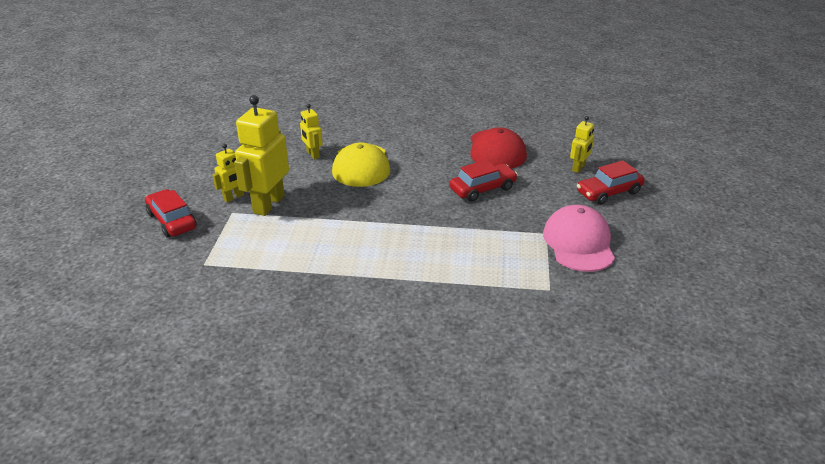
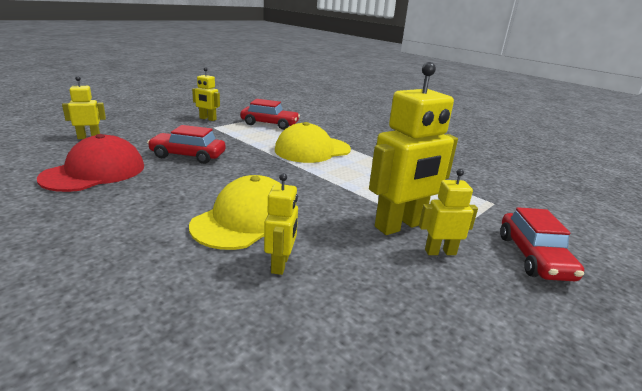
camera: 145 degrees left, 10 degrees down
pink cap [543,205,615,272] -> yellow robot [192,67,220,121]
red car [577,161,645,205] -> red car moved to [240,99,300,130]
none -> yellow cap [275,122,351,163]

